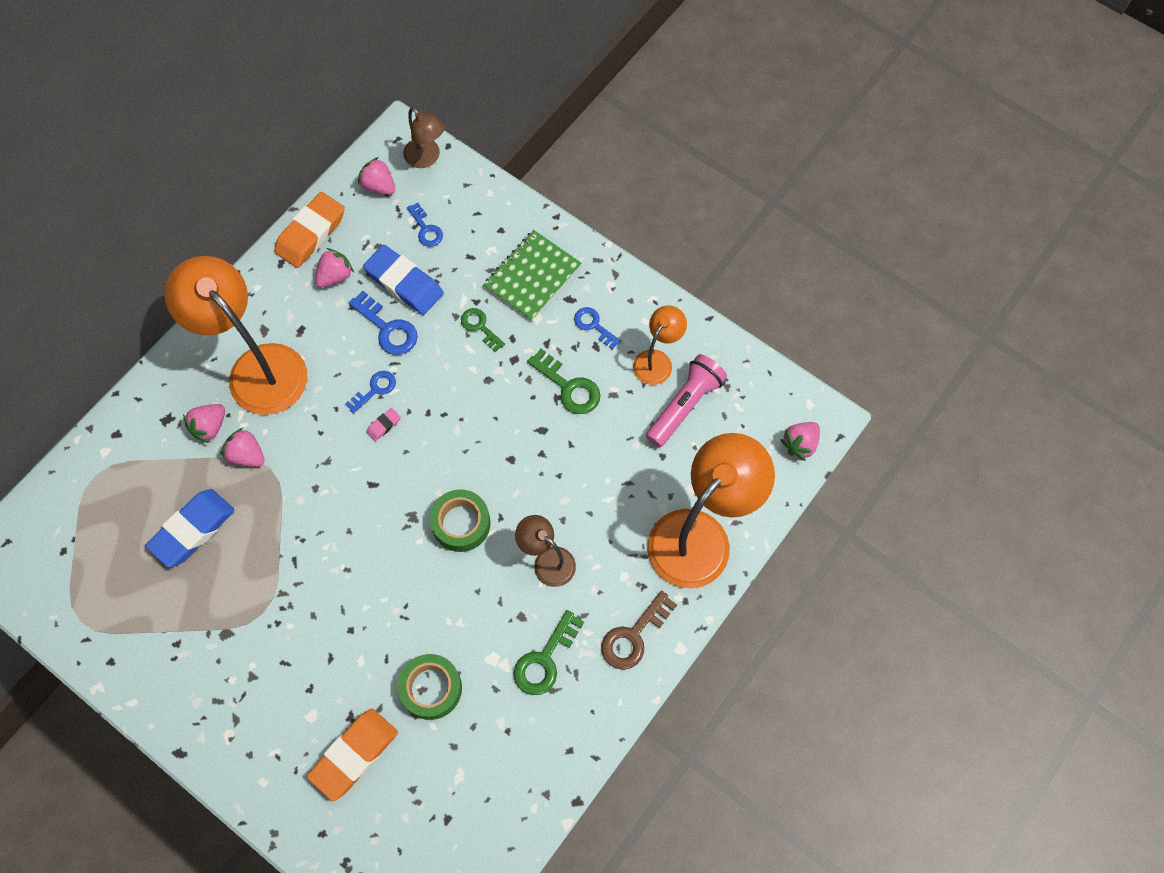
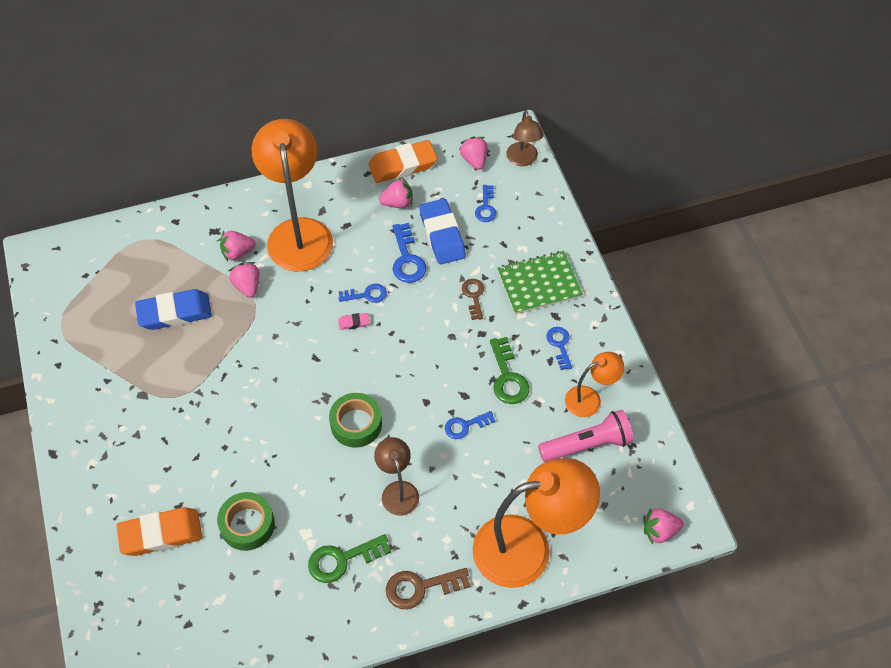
camera: 35 degrees right, 10 degrees down
green key [461,308,505,352] -> brown key [462,279,484,320]
none -> blue key [445,411,495,439]

